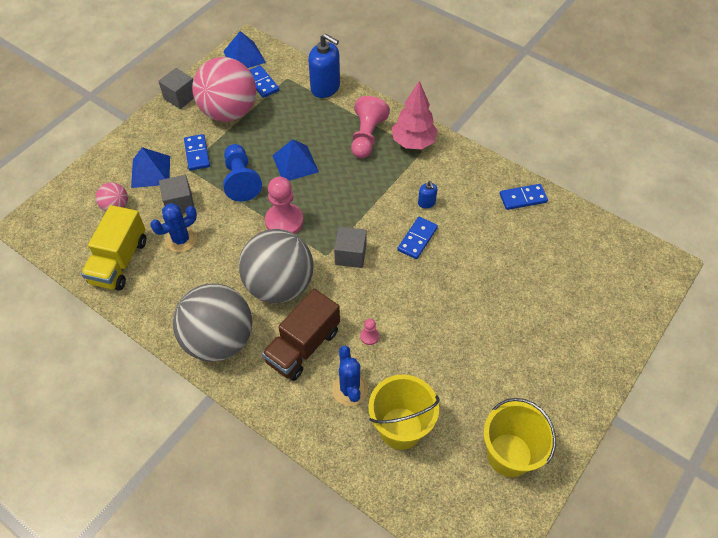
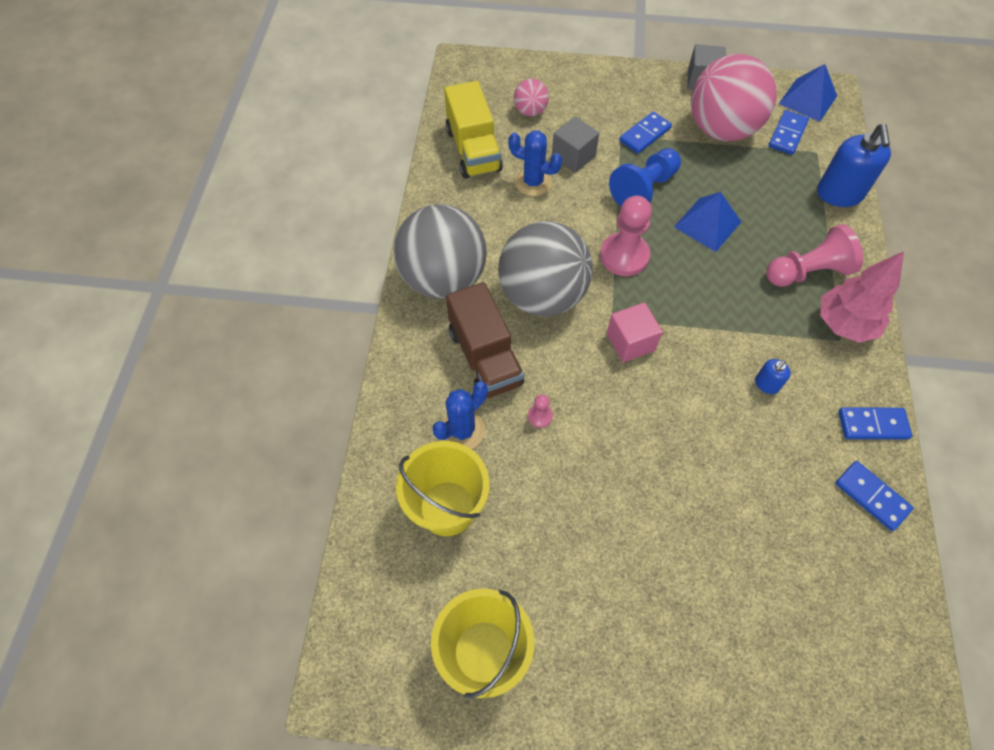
camera: 60 degrees right, 5 degrees up
yellow truck [81,205,146,291] -> yellow truck turned 90 degrees counterclockwise [444,81,503,179]
blue pyramid [131,147,170,188] -> none
brown truck [262,289,340,381] -> brown truck turned 120 degrees counterclockwise [446,282,524,398]
grey cube [334,227,367,268] -> pink cube [607,302,663,363]
blue domino [397,217,438,259] -> blue domino moved to [838,407,912,439]

